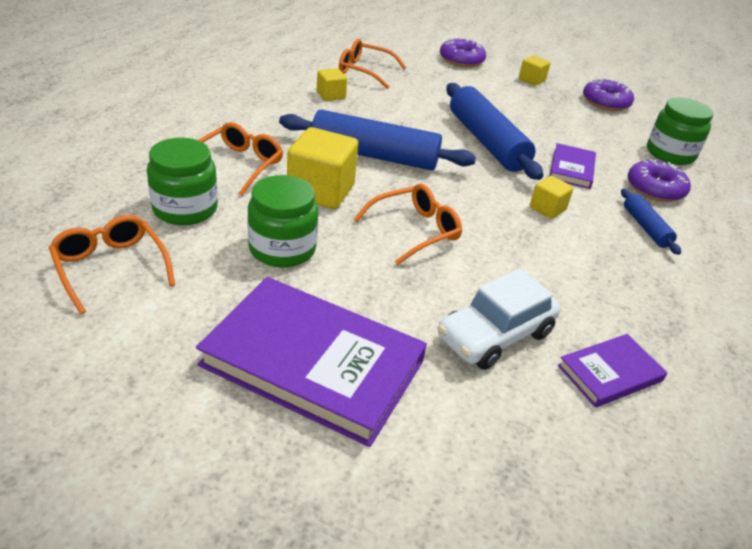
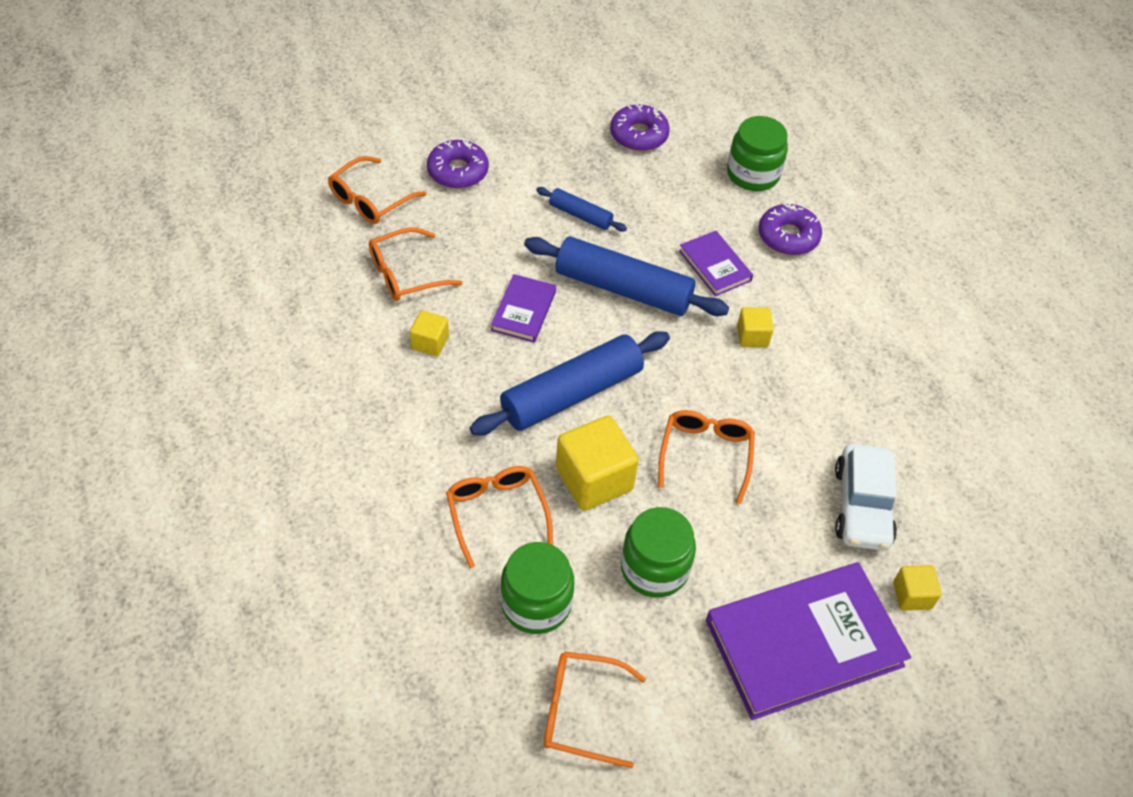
camera: 45 degrees left, 15 degrees up
yellow cube [519,55,551,86] -> yellow cube moved to [893,565,942,611]
purple book [558,334,667,408] -> purple book moved to [491,274,556,343]
blue rolling pin [621,189,681,255] -> blue rolling pin moved to [536,187,627,232]
none -> orange glasses [328,156,427,224]

